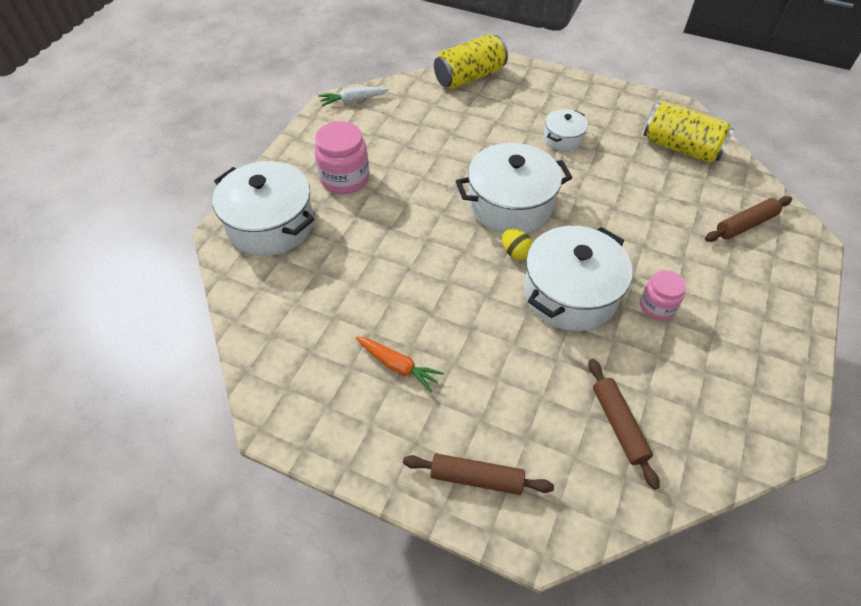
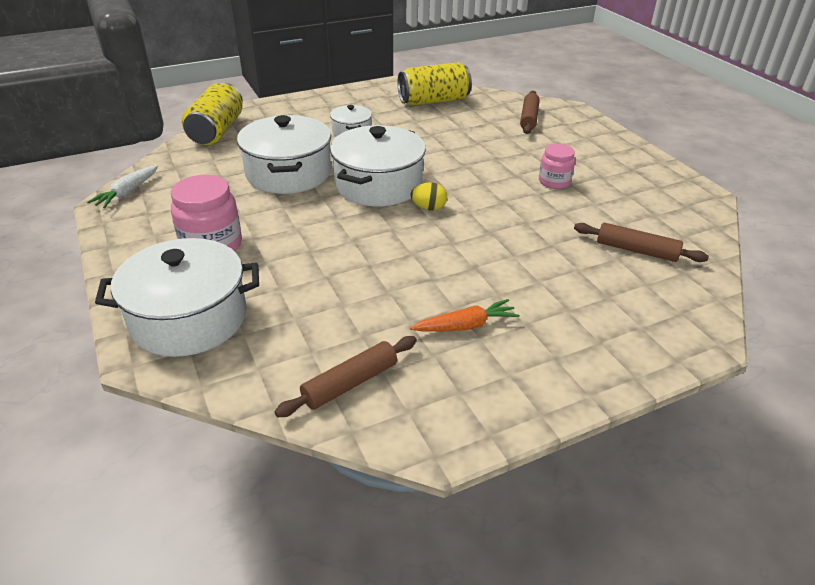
camera: 50 degrees left, 15 degrees down
brown rolling pin [403,454,554,495] -> brown rolling pin moved to [275,336,417,417]
white pot [524,226,633,331] -> white pot moved to [237,115,331,194]

